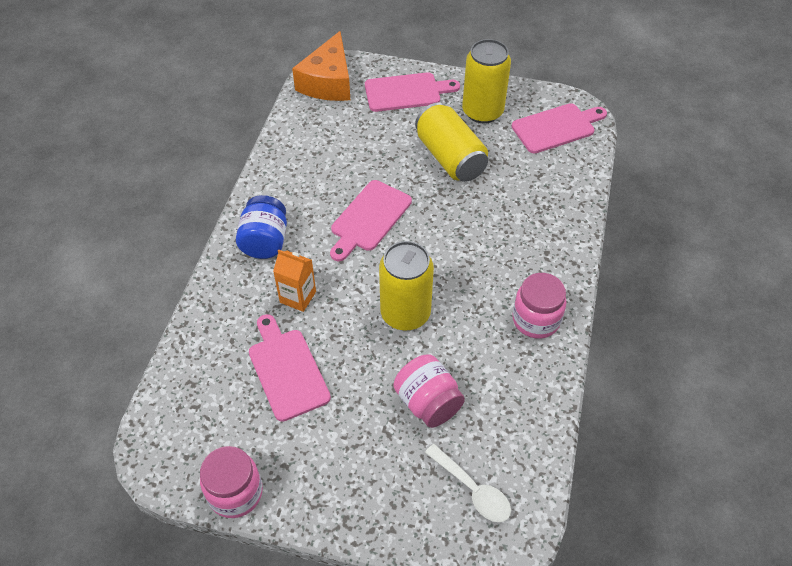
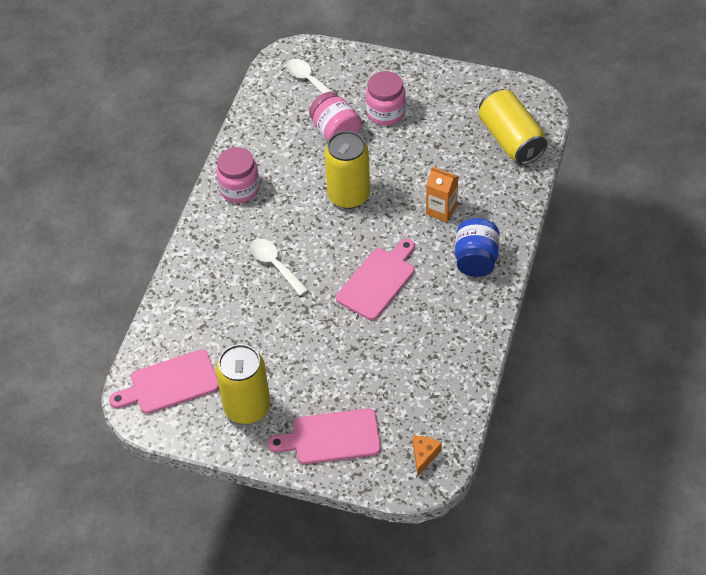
camera: 175 degrees left, 0 degrees up
pink jar [200,446,263,518] -> pink jar moved to [365,71,406,126]
pink cutting board [249,314,331,422] -> none
orange cheese [292,31,350,101] -> orange cheese [412,436,442,476], size x0.44
yellow can [415,103,488,182] -> yellow can moved to [479,89,547,165]
none -> white spoon [250,238,308,296]

